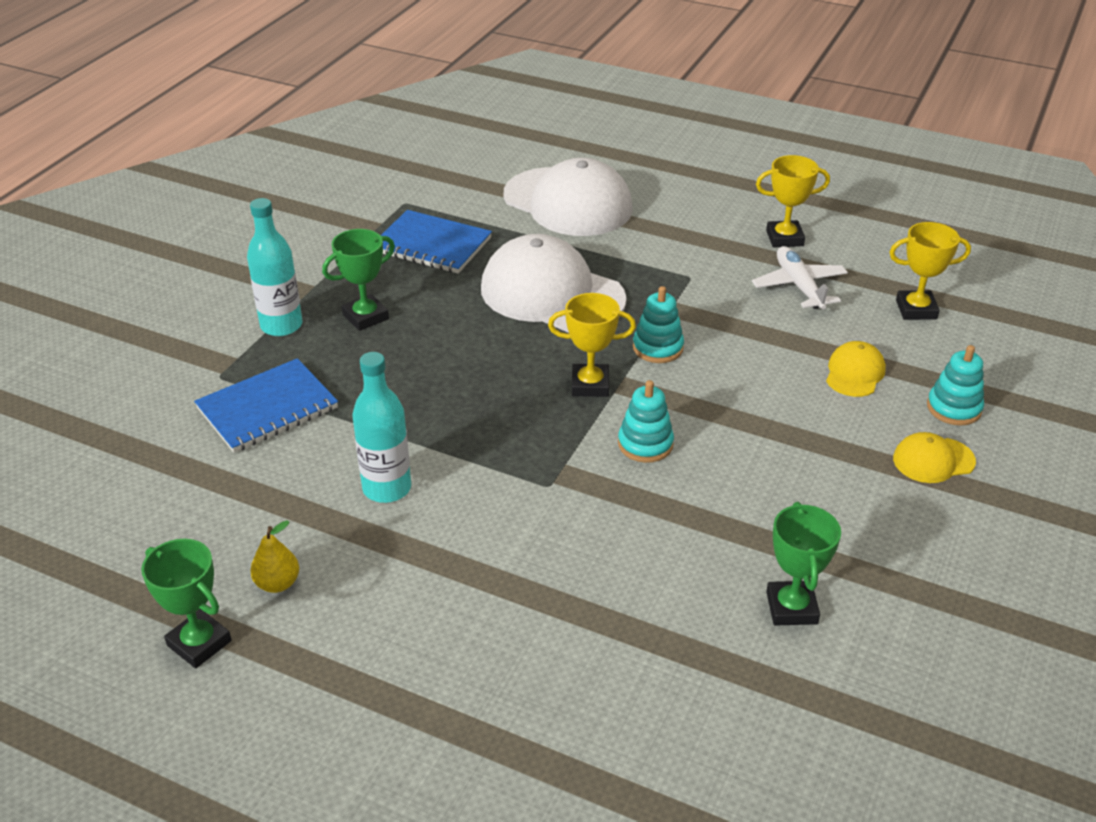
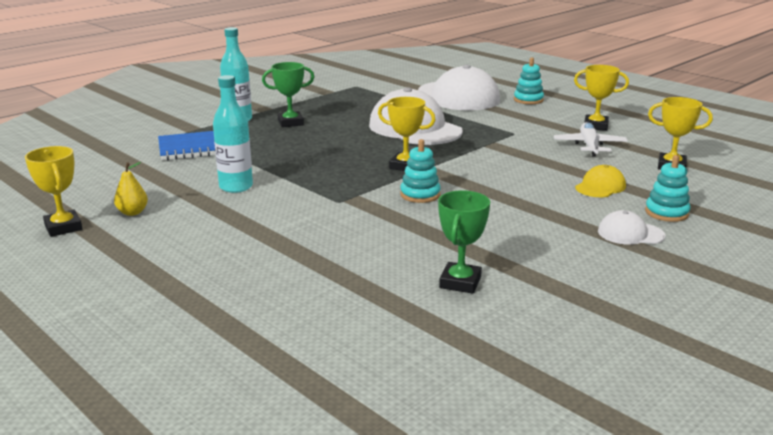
camera: 20 degrees right, 15 degrees down
green trophy [141,539,232,668] -> yellow trophy [25,146,82,237]
blue notebook [381,210,492,274] -> none
turquoise stacking toy [633,286,684,363] -> turquoise stacking toy moved to [514,57,544,104]
yellow cap [893,432,976,483] -> white cap [598,210,666,245]

